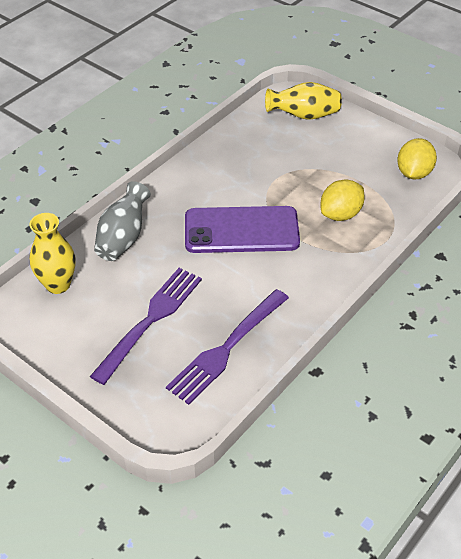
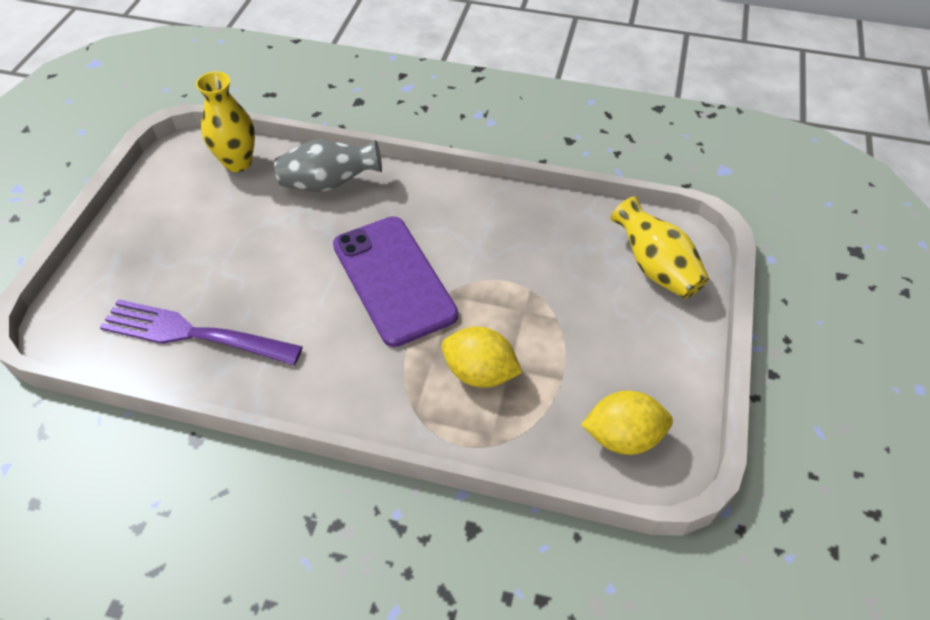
camera: 65 degrees right, 5 degrees up
purple fork [90,268,202,385] -> none

